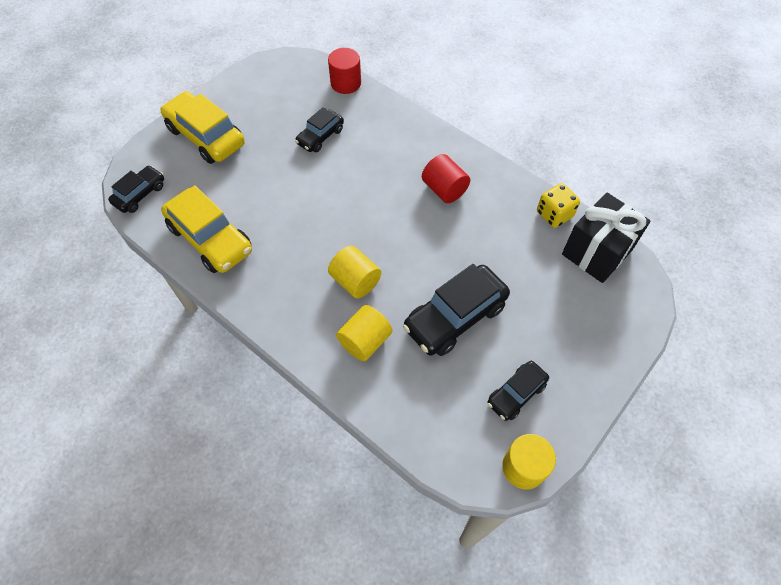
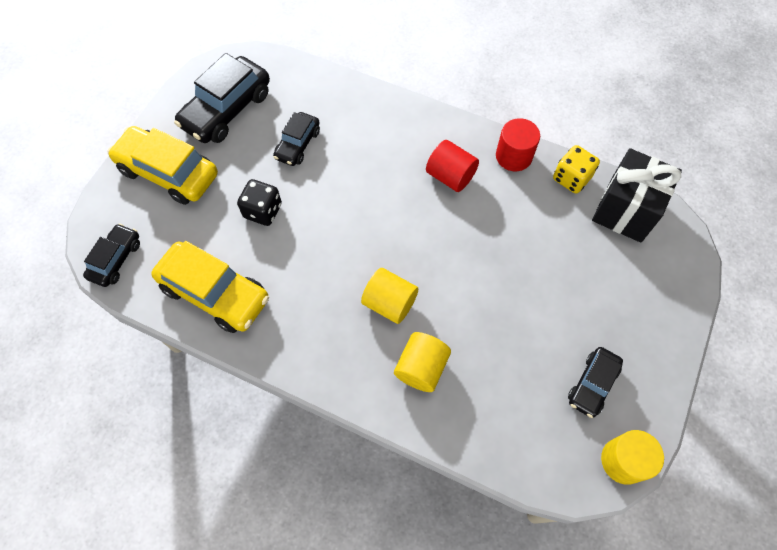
camera: 15 degrees left, 5 degrees up
red cylinder [328,48,361,94] -> red cylinder moved to [496,118,540,171]
black car [403,264,510,356] -> black car moved to [174,53,270,143]
none -> black dice [237,179,282,226]

